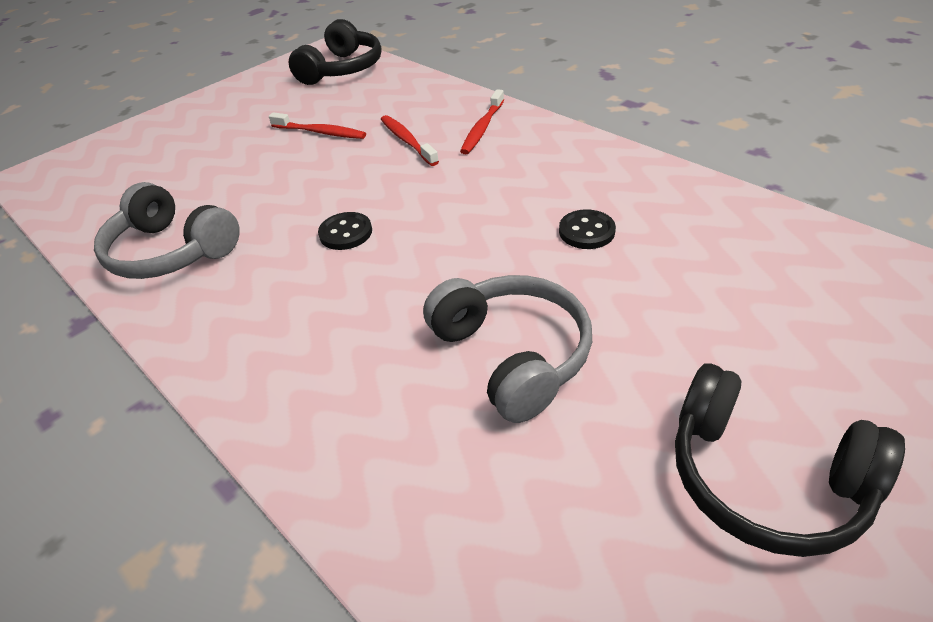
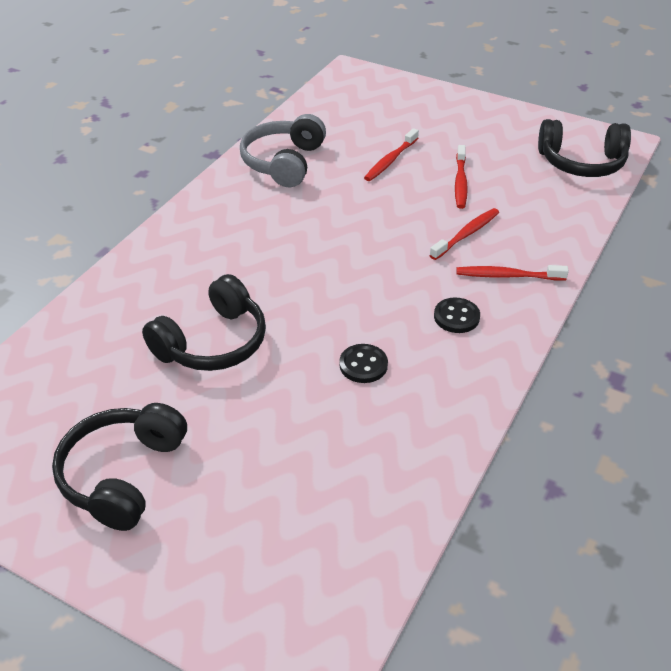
camera: 70 degrees right, 0 degrees up
black button [318,212,372,250] -> black button moved to [434,297,480,333]
grey headphones [423,275,592,423] -> black headphones [142,274,266,371]
none -> red toothbrush [364,128,419,181]

